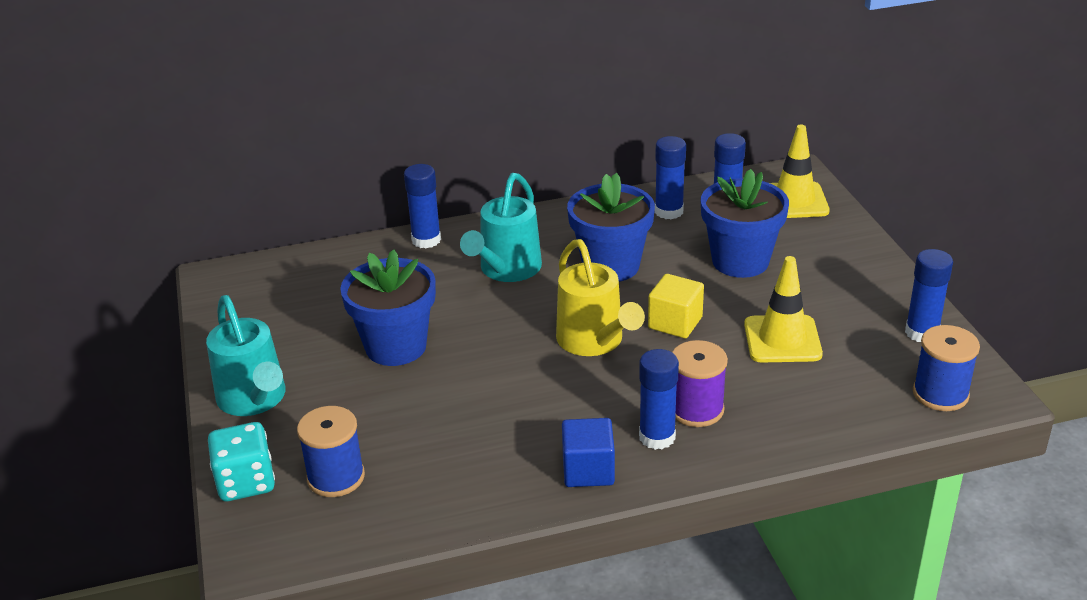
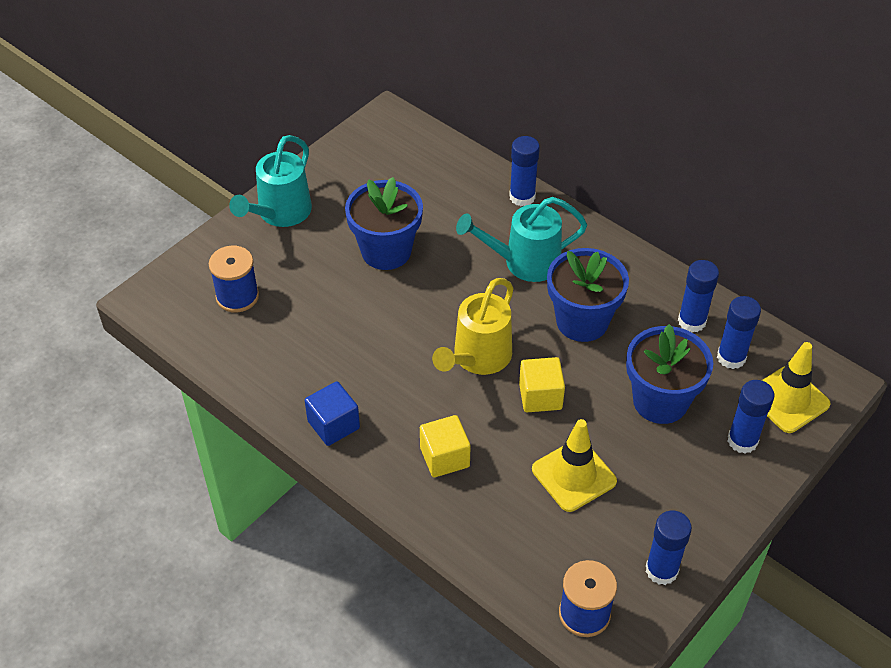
camera: 55 degrees right, 15 degrees up
turquoise dice [208,422,275,501] -> none
blue glue stick [639,349,679,450] -> blue glue stick moved to [728,380,775,454]
purple spool [672,340,728,427] -> yellow cube [420,415,471,477]

